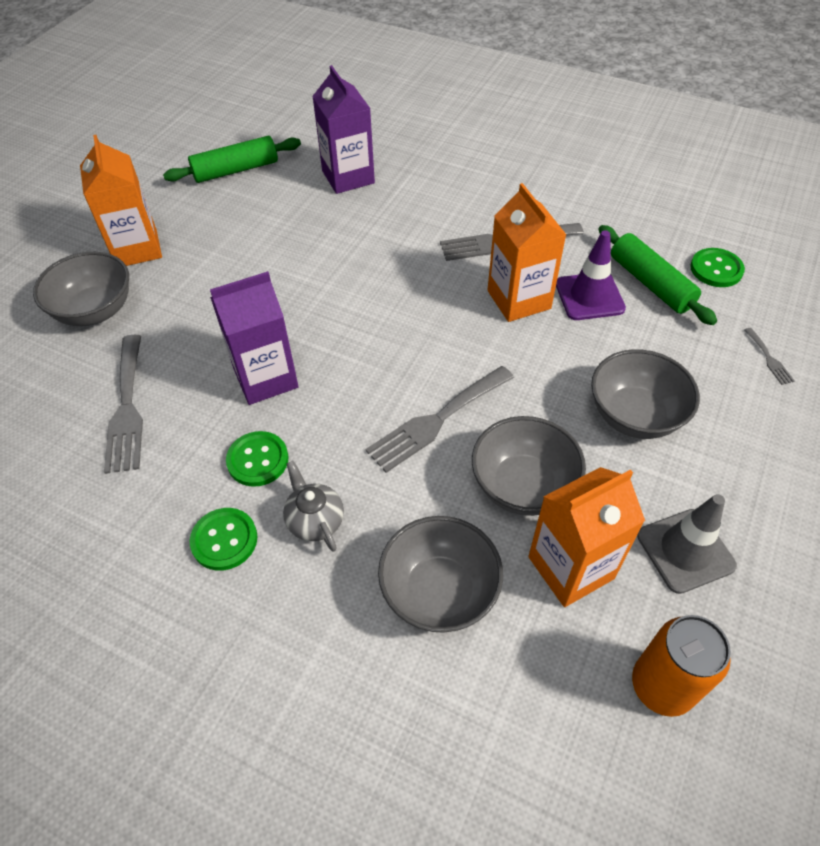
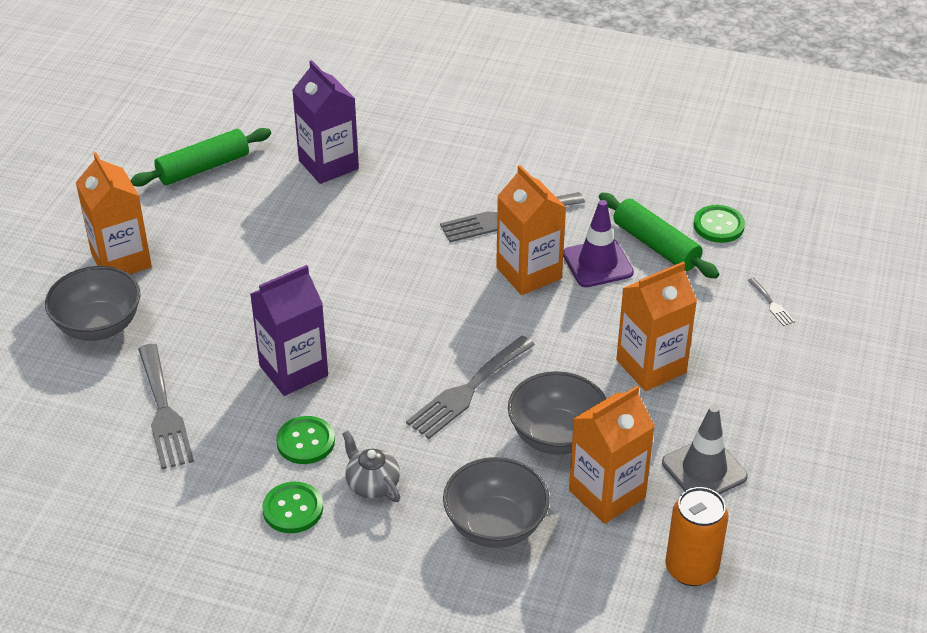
camera: 10 degrees left, 10 degrees down
grey bowl [591,349,700,439] -> orange carton [616,261,697,391]

